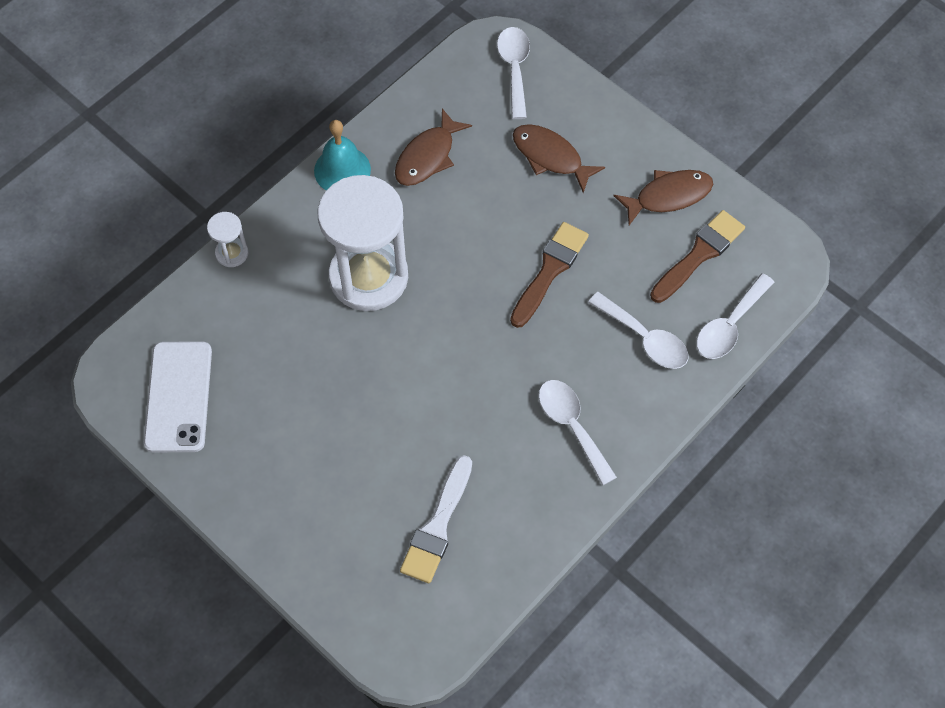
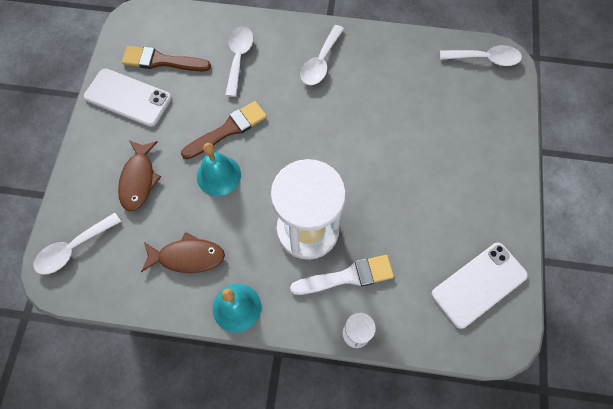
camera: 125 degrees left, 5 degrees up
white brush [400,455,472,583] -> white brush moved to [290,255,394,295]
brown brush [510,222,589,328] -> brown brush turned 150 degrees clockwise [181,101,267,159]
brown fish [614,170,713,225] -> white phone [84,68,171,127]
white spoon [696,273,775,359] -> white spoon moved to [440,45,522,66]
none -> turquoise bell [197,143,241,196]

